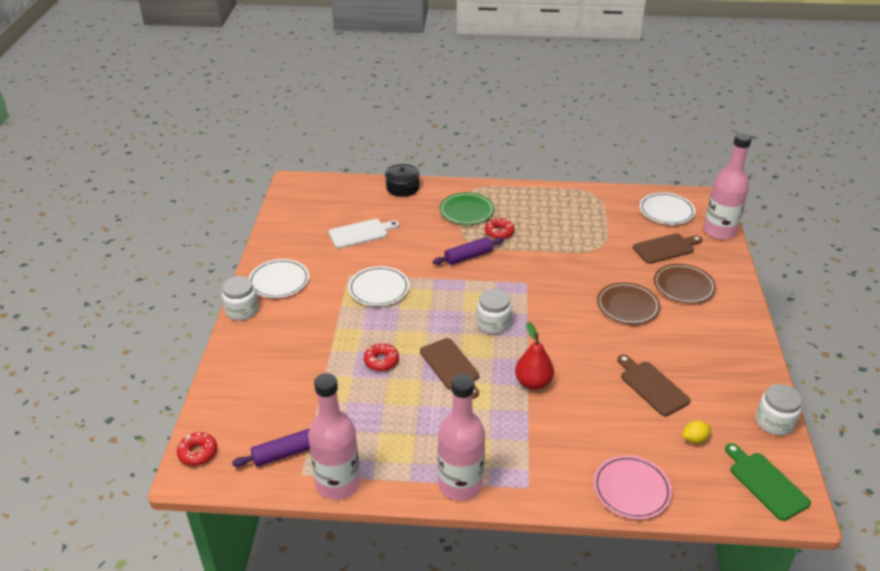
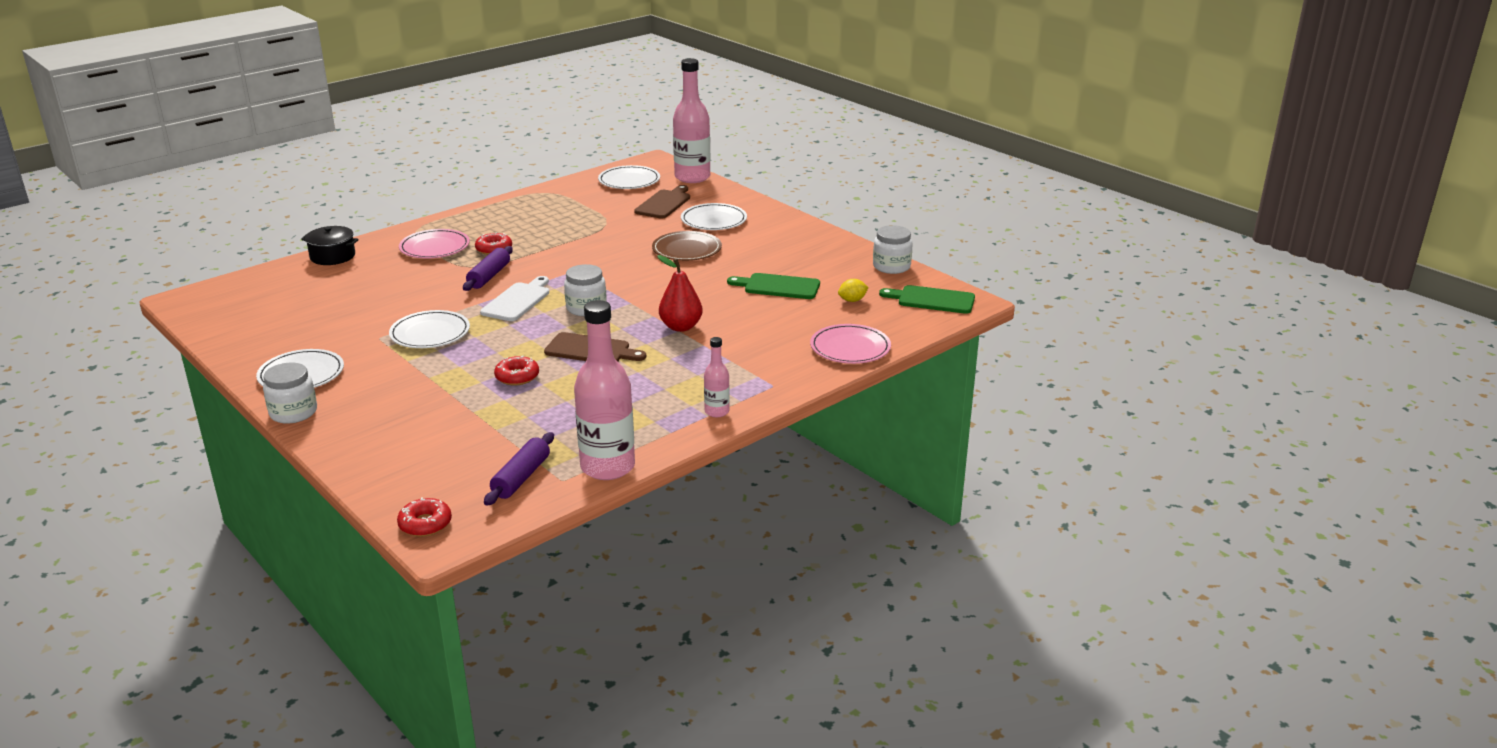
camera: 45 degrees left, 10 degrees down
white cutting board [329,219,399,248] -> white cutting board moved to [480,276,549,321]
pink bottle [438,374,485,501] -> pink bottle [704,337,730,417], size x0.49
green plate [440,193,494,225] -> pink plate [399,229,470,258]
brown cutting board [617,354,691,416] -> green cutting board [727,273,820,299]
brown plate [654,264,716,304] -> white plate [681,203,747,230]
yellow lemon [683,420,711,444] -> yellow lemon turned 45 degrees clockwise [838,279,869,302]

